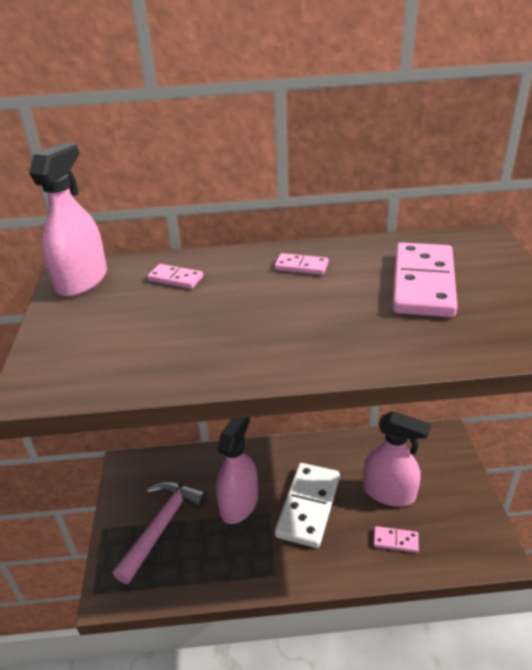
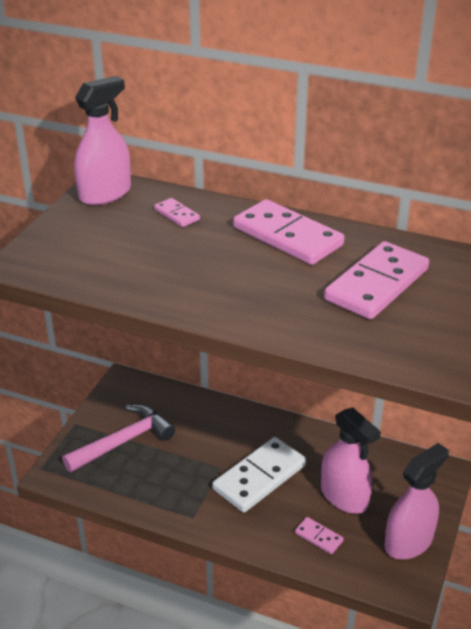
camera: 25 degrees right, 0 degrees up
pink spray bottle [216,417,258,524] -> pink spray bottle moved to [384,443,449,560]
pink domino [274,253,328,275] -> pink domino [233,199,345,265], size x2.17

